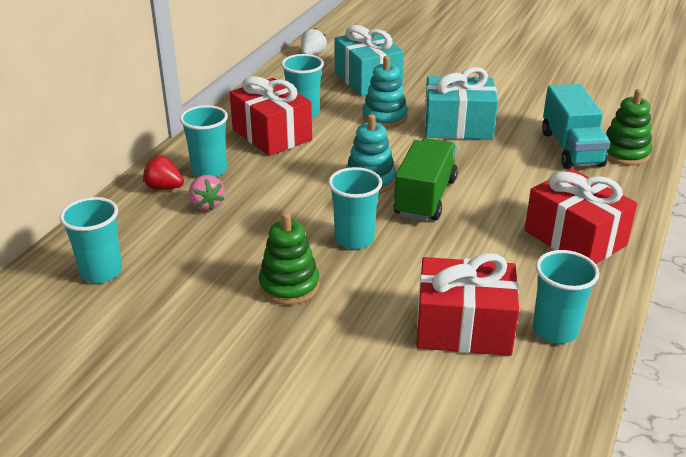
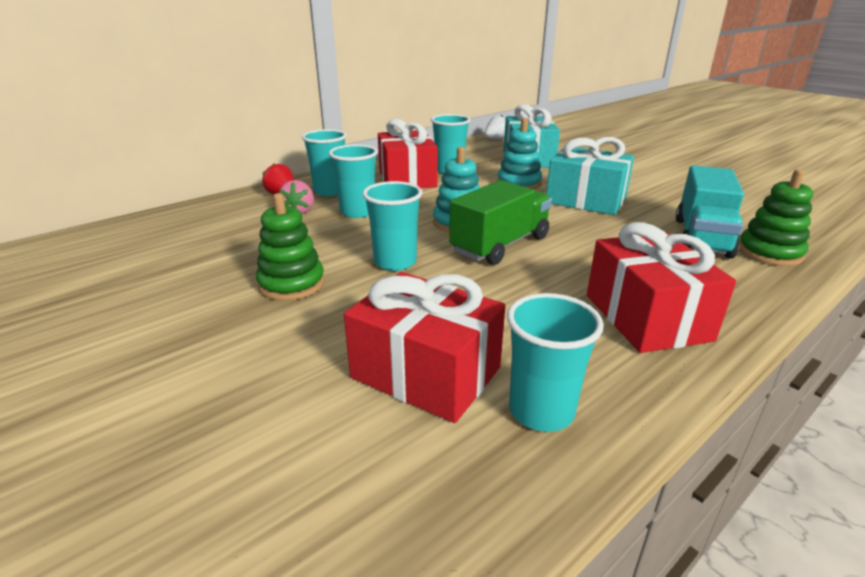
camera: 25 degrees right, 5 degrees down
turquoise cup [60,197,122,283] -> turquoise cup moved to [329,144,378,218]

